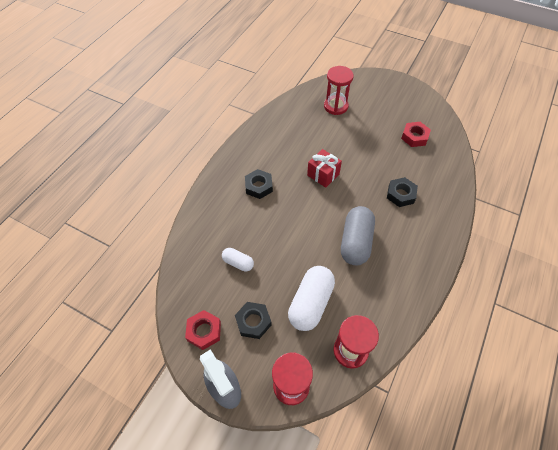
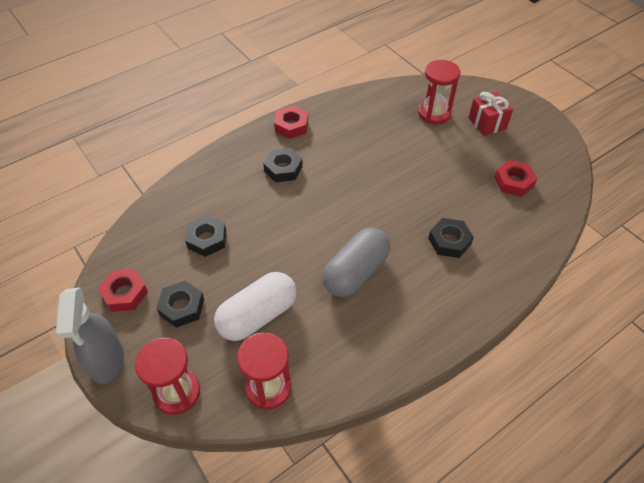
camera: 25 degrees right, 5 degrees down
white capsule [222,248,254,271] -> black nut [185,215,226,257]
red gift [307,149,342,188] -> red gift moved to [468,92,513,136]
none -> red nut [274,106,308,139]

